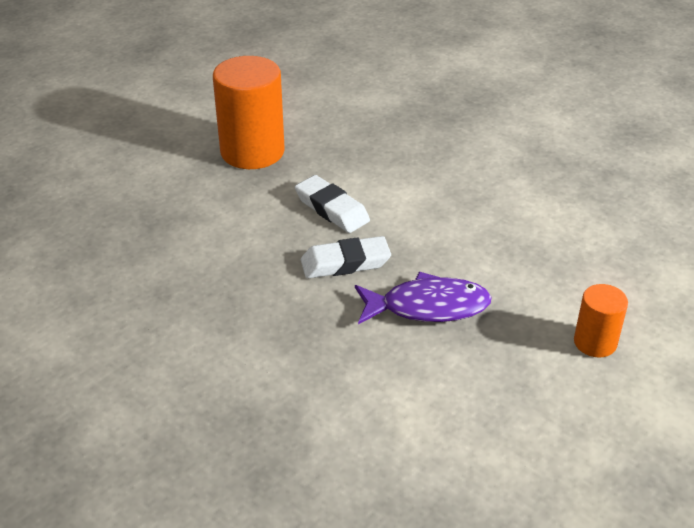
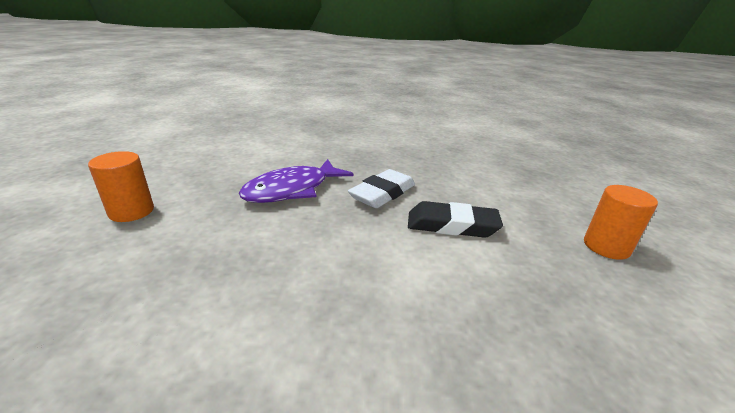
camera: 140 degrees right, 10 degrees down
orange cylinder [213,56,285,169] -> orange cylinder [584,185,658,260], size x0.53
white eraser [295,175,370,233] -> black eraser [408,201,503,238]

